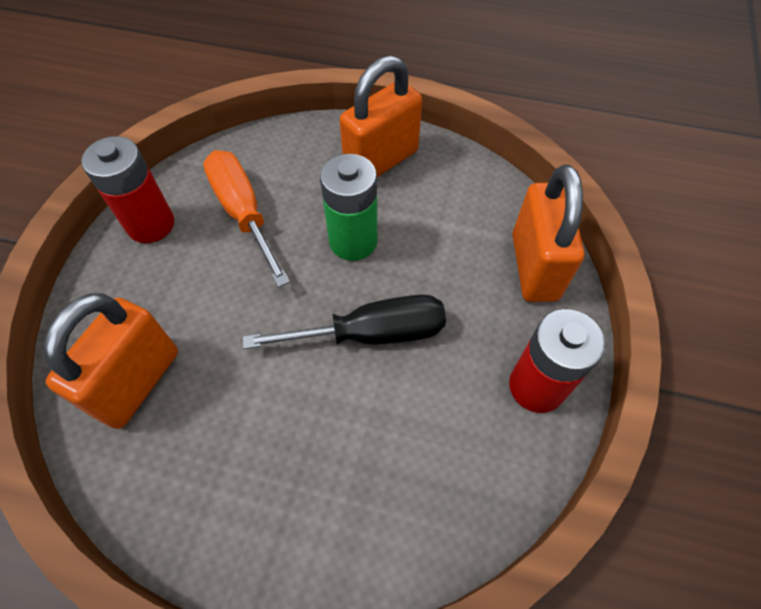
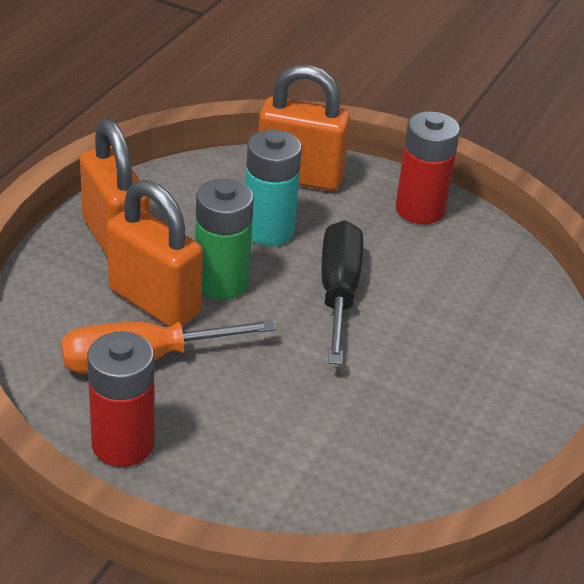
camera: 80 degrees left, 20 degrees down
orange padlock [44,293,178,429] -> orange padlock moved to [107,180,203,327]
none -> turquoise battery [246,130,302,246]

